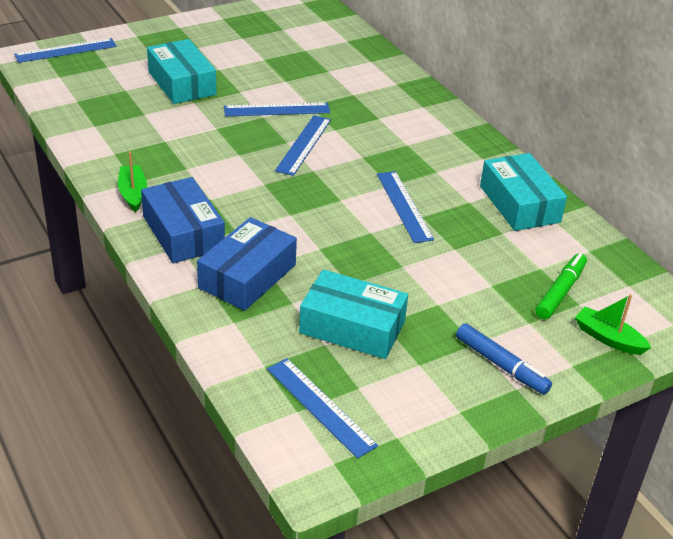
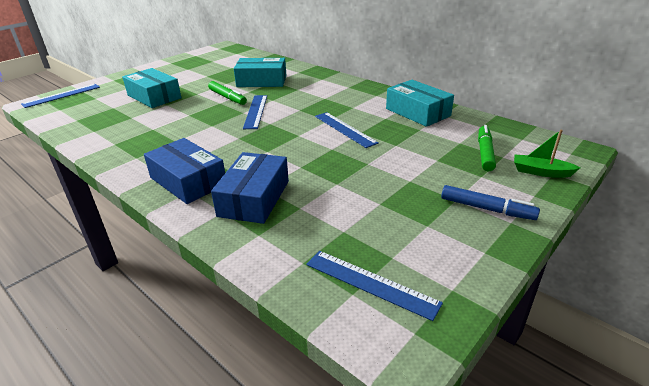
camera: 15 degrees left, 5 degrees down
green boat [118,151,147,212] -> none
blue ruler [224,102,330,116] -> green marker [208,81,247,105]
turquoise box [299,269,408,359] -> turquoise box moved to [234,58,286,87]

